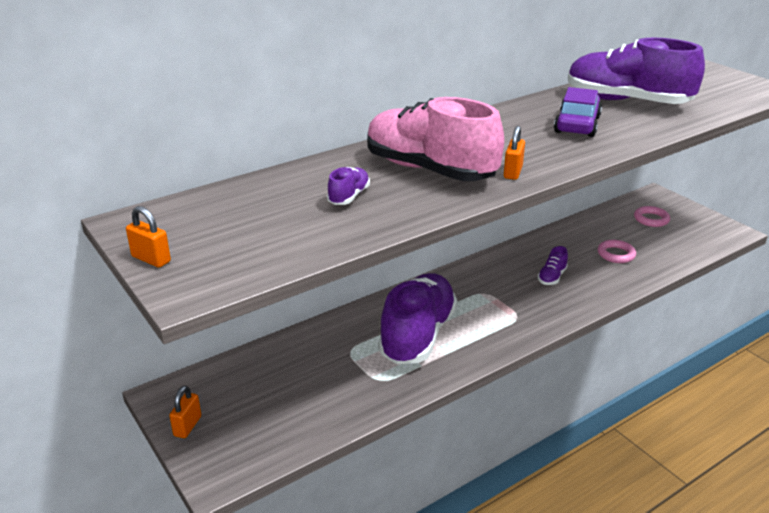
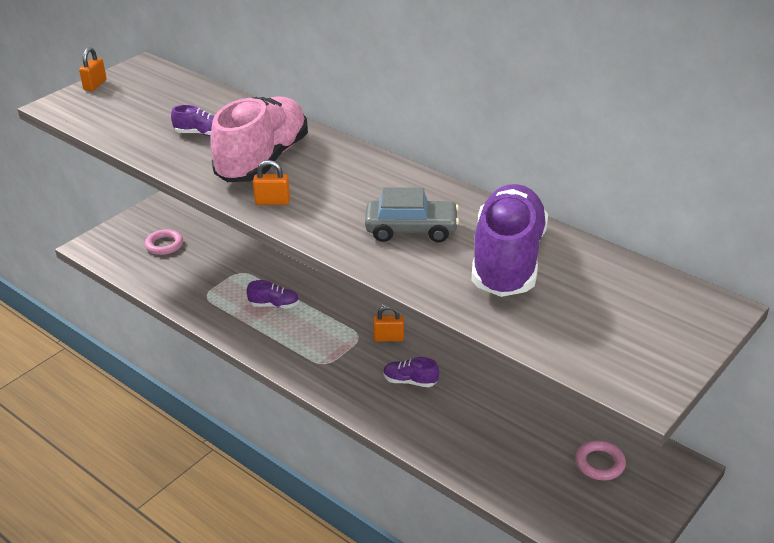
camera: 75 degrees right, 5 degrees up
orange padlock [169,386,201,438] -> orange padlock moved to [373,306,404,341]
purple shoe [378,273,457,364] -> purple shoe [247,280,299,308], size x0.41
purple car [554,87,602,137] -> grey car [365,187,459,242]
pink ring [598,240,636,263] -> pink ring moved to [145,229,183,255]

